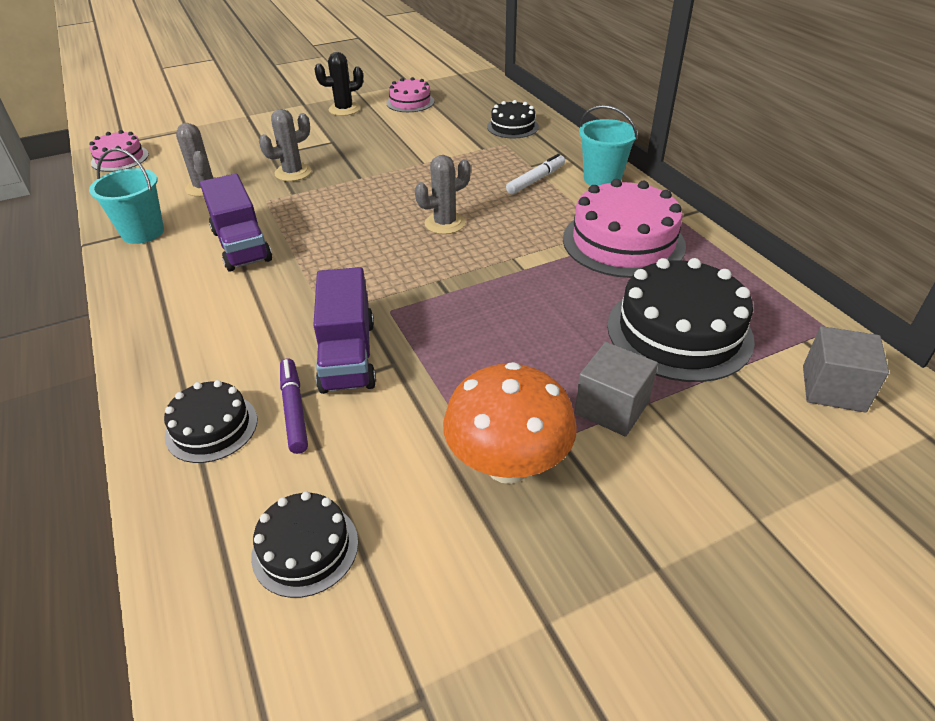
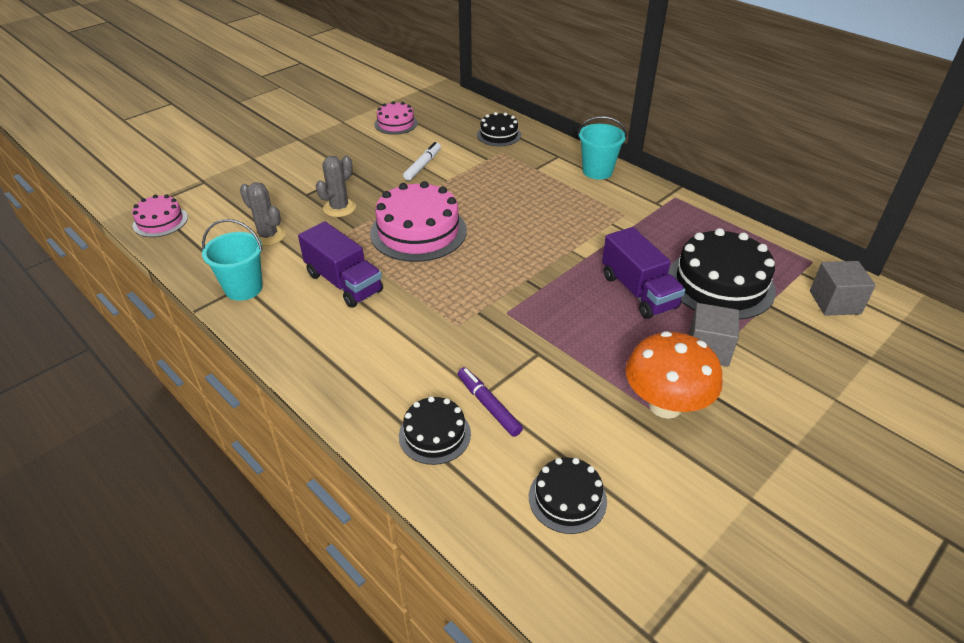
camera: 20 degrees left, 0 degrees up
purple truck [313,267,376,394] -> purple truck moved to [602,227,685,319]
black cactus [314,52,363,116] -> none
grey cactus [415,155,471,234] -> none
white marker [506,154,565,194] -> white marker moved to [403,142,441,181]
pink cake [563,179,686,278] -> pink cake moved to [370,181,467,262]

